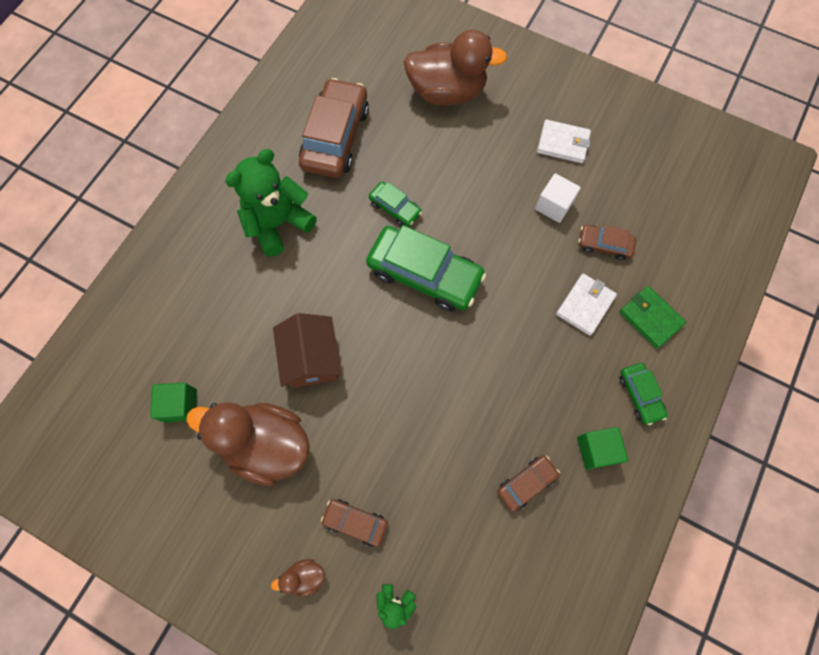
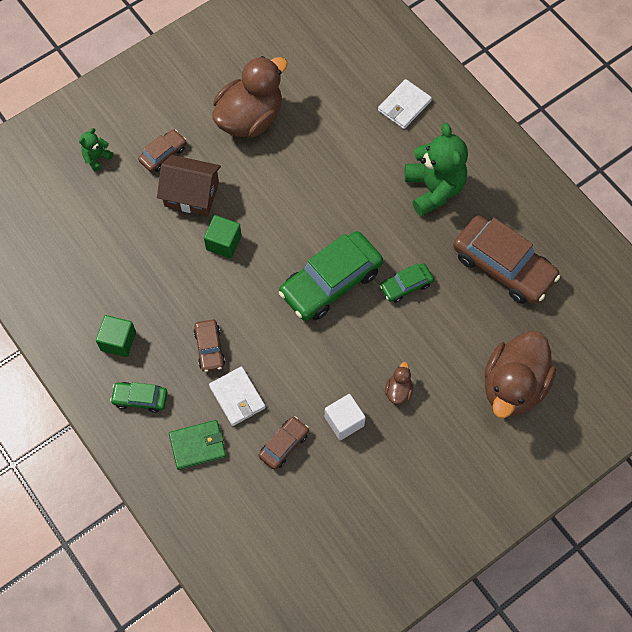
camera: 115 degrees right, 5 degrees down
green cube [150,383,197,423] -> green cube moved to [204,215,242,258]
brown duck [271,559,325,596] -> brown duck moved to [385,362,413,404]
brown house [273,313,341,388] -> brown house moved to [157,155,221,216]
brown car [497,455,560,512] -> brown car moved to [194,319,225,372]
white wallet [537,120,591,163] -> white wallet moved to [378,79,432,129]

